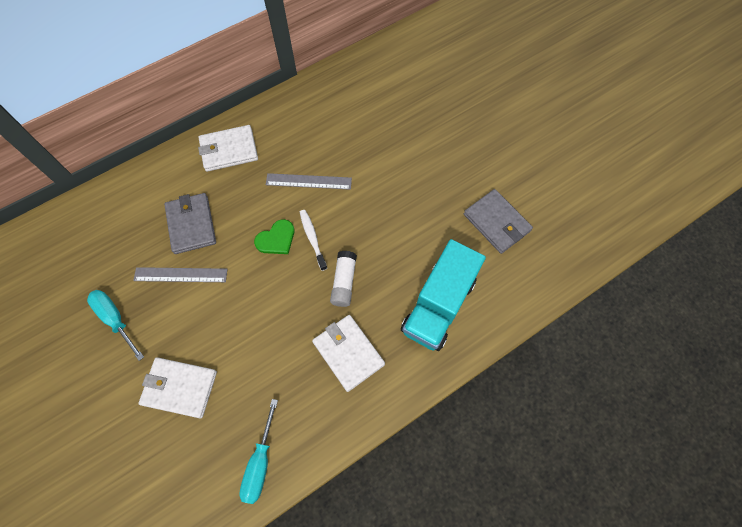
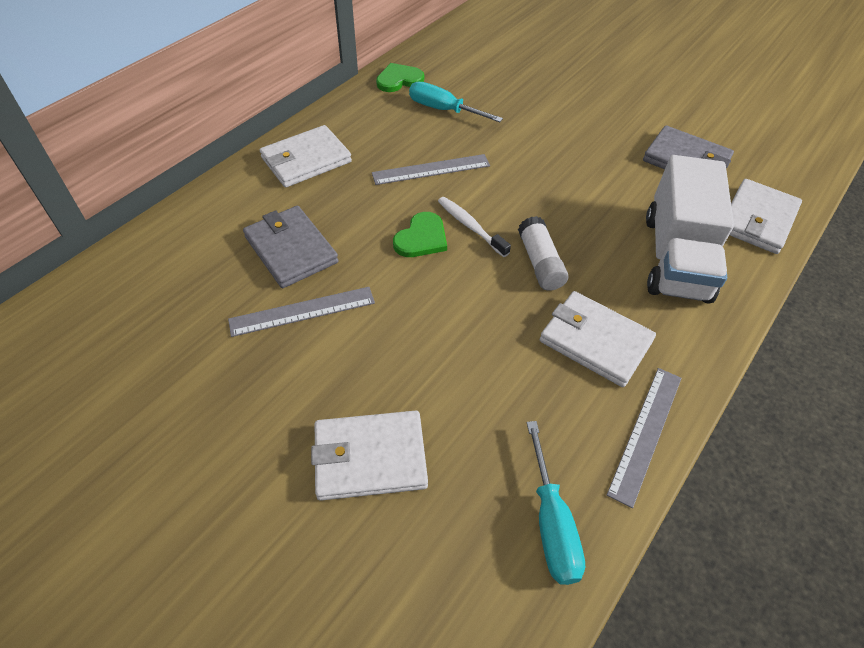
camera: 20 degrees left, 15 degrees down
turquoise screwdriver [87,290,144,361] -> turquoise screwdriver moved to [409,81,503,122]
turquoise truck [401,239,486,351] -> white truck [646,155,734,304]
none -> green heart [376,63,424,92]
none -> grey ruler [607,368,682,508]
none -> white wallet [730,179,802,254]

